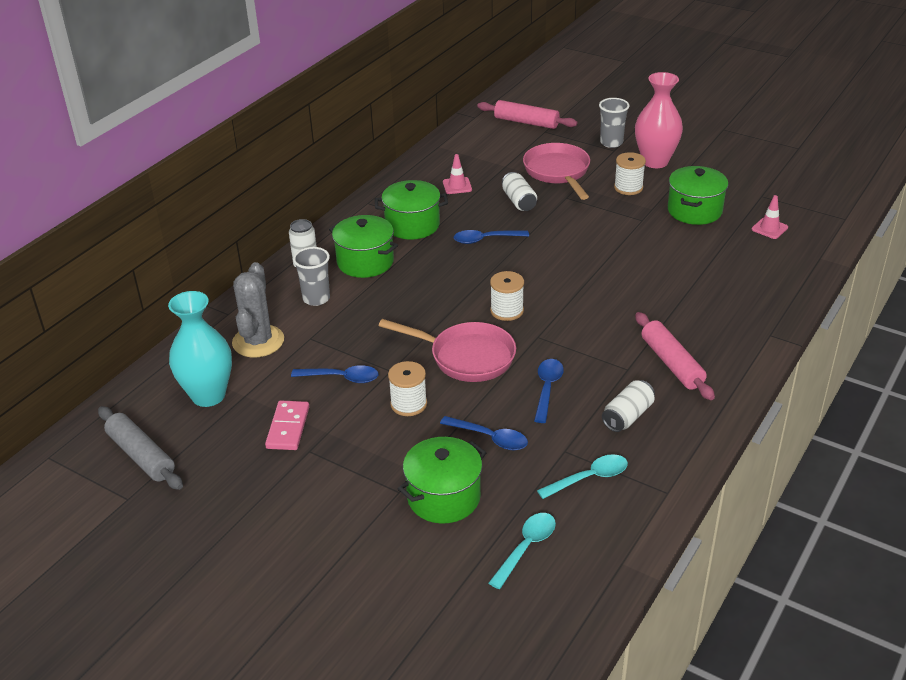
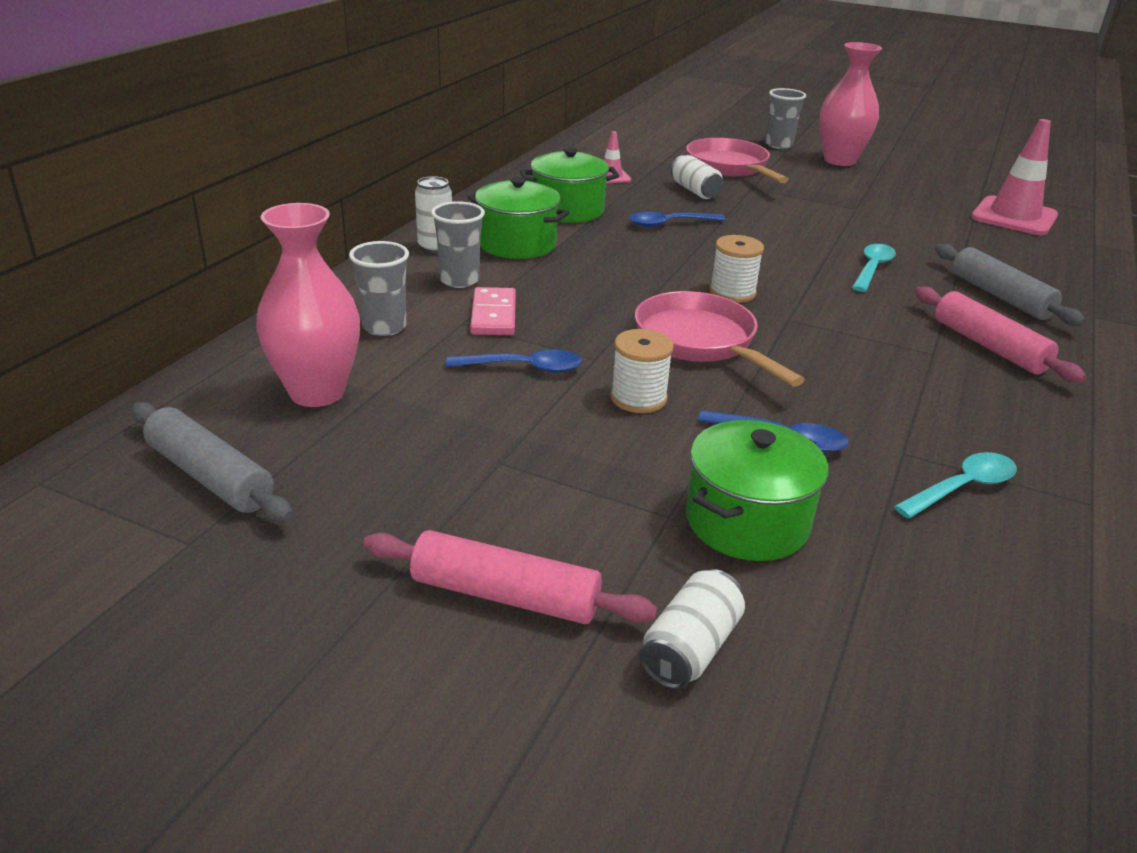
camera: 10 degrees left, 5 degrees down
turquoise vase [168,291,232,407] -> pink vase [256,203,360,407]
grey cactus [232,262,284,358] -> grey cup [349,241,409,336]
pink domino [265,400,309,450] -> pink domino moved to [470,287,516,335]
pink pan [379,319,516,382] -> pink pan turned 135 degrees counterclockwise [635,291,805,387]
pink rolling pin [477,100,577,129] -> pink rolling pin moved to [363,530,657,624]
turquoise spoon [489,513,556,589] -> turquoise spoon moved to [852,244,896,292]
blue spoon [534,359,564,423] -> none
white can [602,380,655,432] -> white can moved to [639,569,745,689]
white spool [614,152,646,195] -> none
green pot [668,166,729,225] -> none
pink traffic cone [752,195,788,239] -> pink traffic cone [971,119,1058,235], size x2.02
none -> grey rolling pin [935,244,1086,326]

